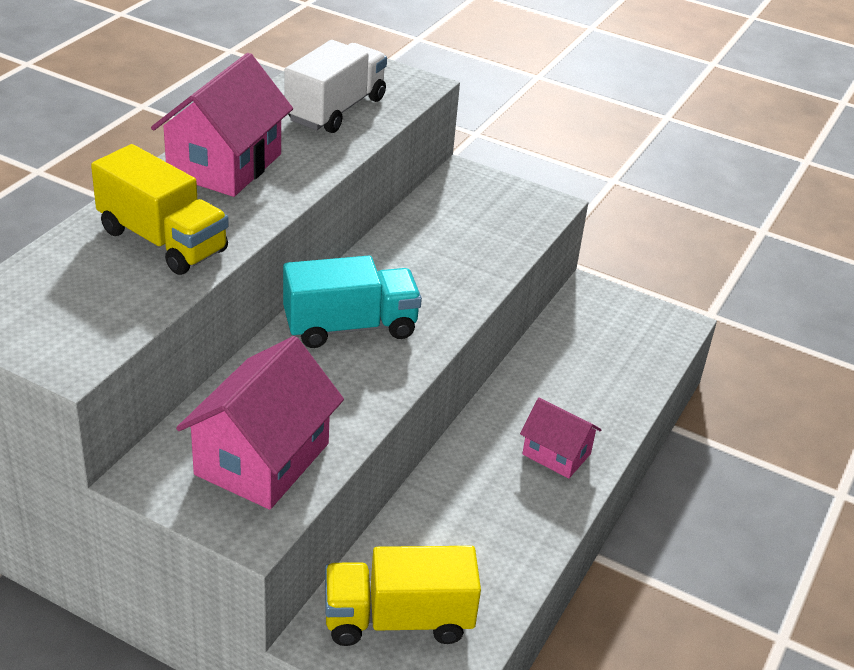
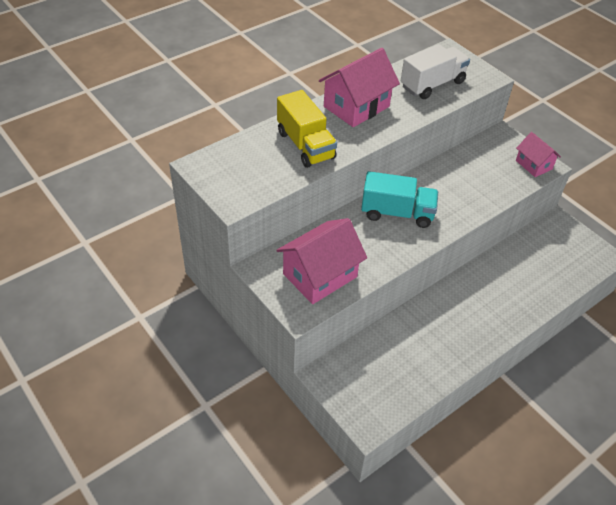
camera: 25 degrees right, 10 degrees up
yellow truck [325,546,481,646] -> none
pink house [520,398,602,479] -> pink house moved to [516,132,561,177]

